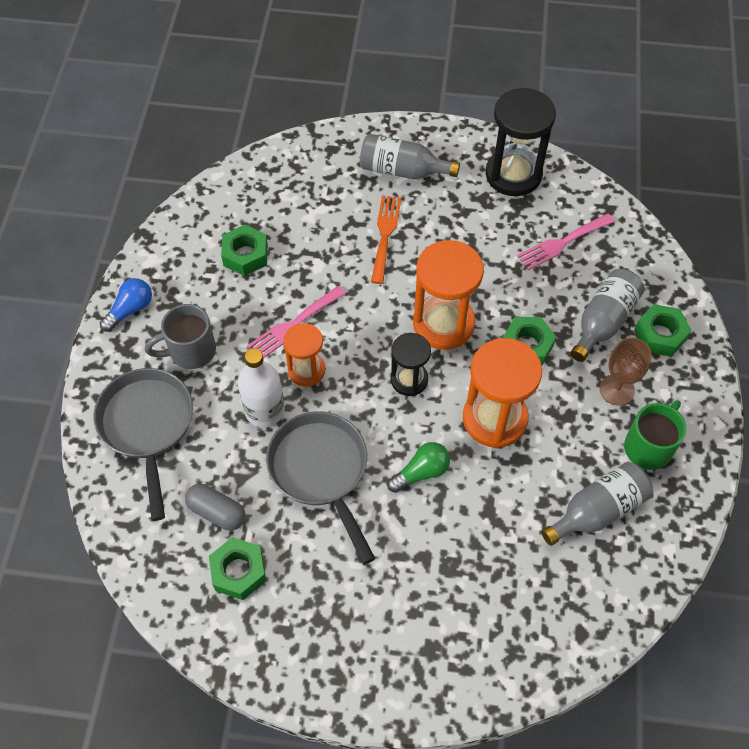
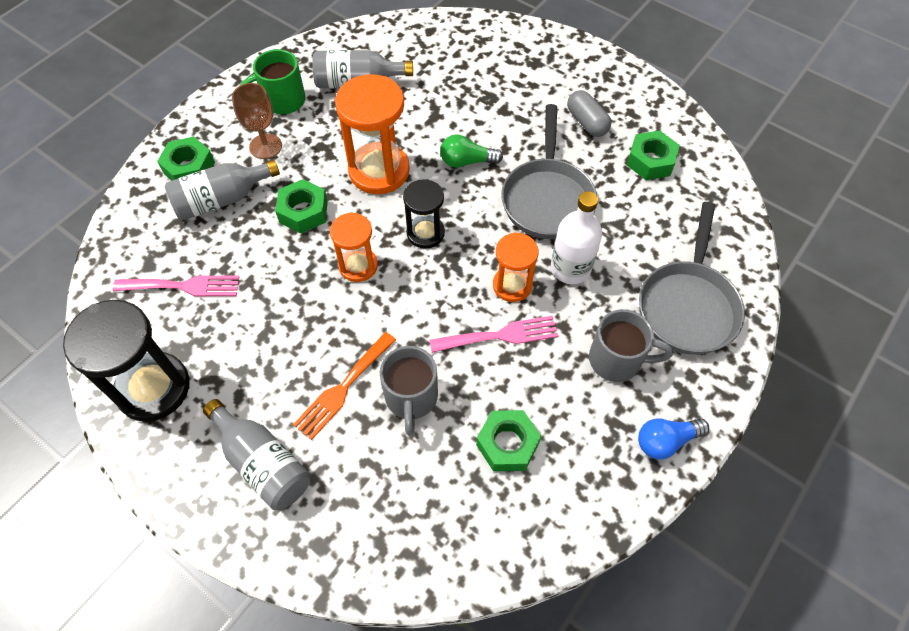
camera: 150 degrees left, 0 degrees up
grey capsule [185,484,246,530] -> grey capsule moved to [567,90,611,137]
orange hourglass [413,240,484,350] -> orange hourglass [330,212,378,282], size x0.59
none -> grey mug [380,346,438,436]

